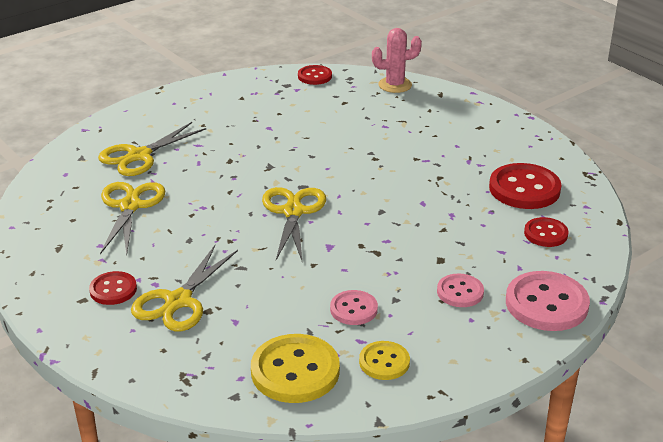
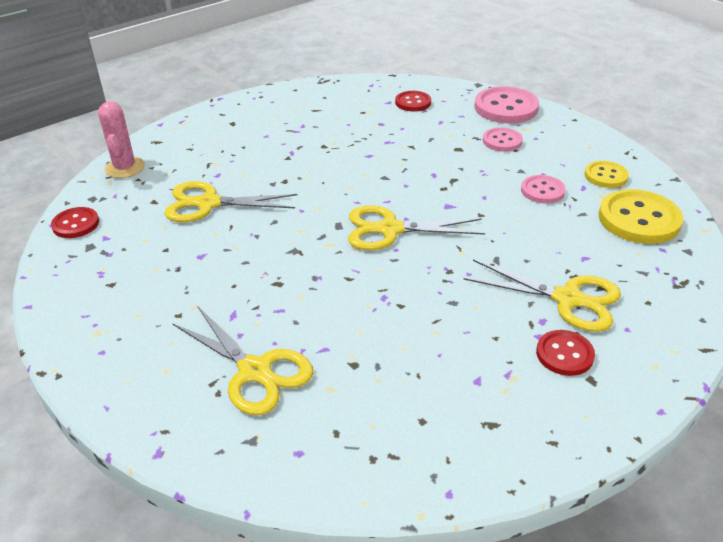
camera: 90 degrees left, 5 degrees up
yellow scissors [100,182,165,254] -> yellow scissors moved to [164,181,298,222]
red button [489,163,562,209] -> none

